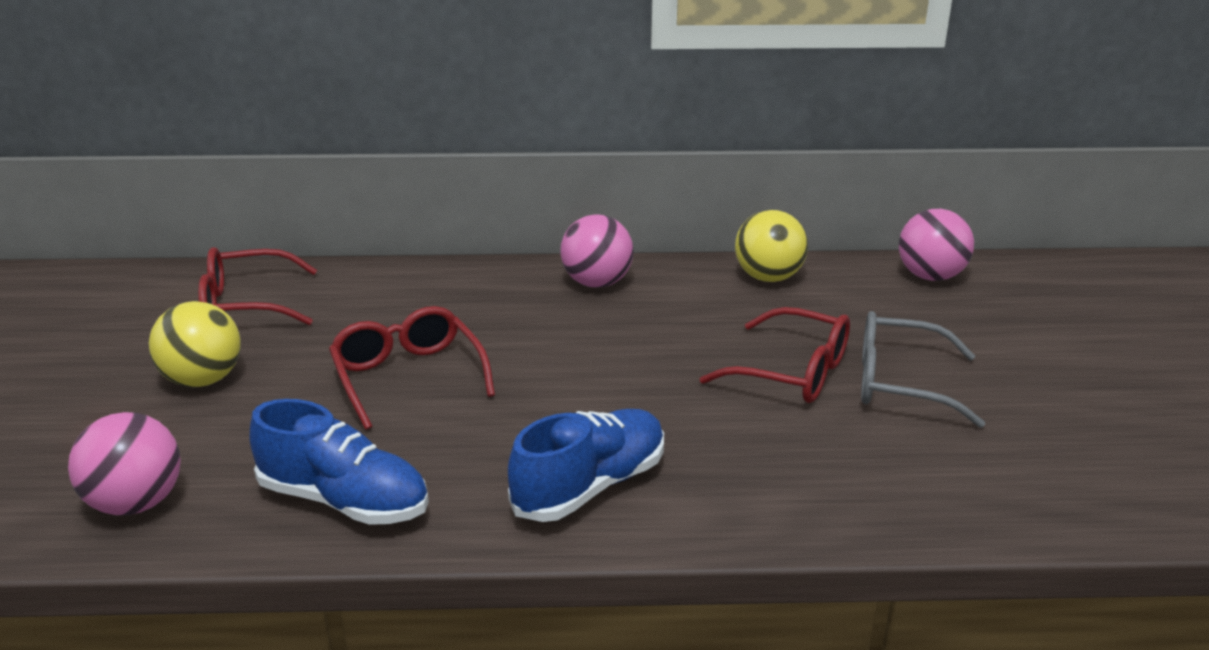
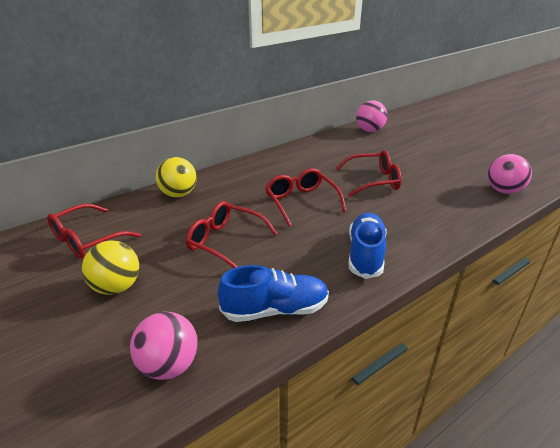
camera: 35 degrees left, 5 degrees up
pink ball [560,214,633,288] -> pink ball moved to [488,154,532,194]
yellow ball [735,210,808,282] -> yellow ball moved to [156,157,197,197]
grey glasses [861,311,985,428] -> none
none -> red glasses [265,168,347,227]

